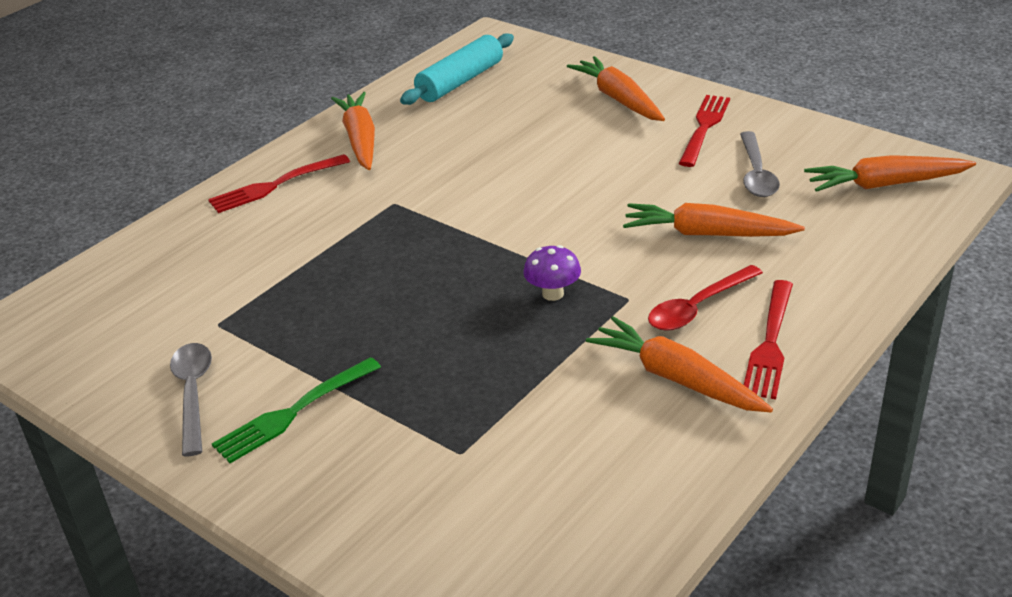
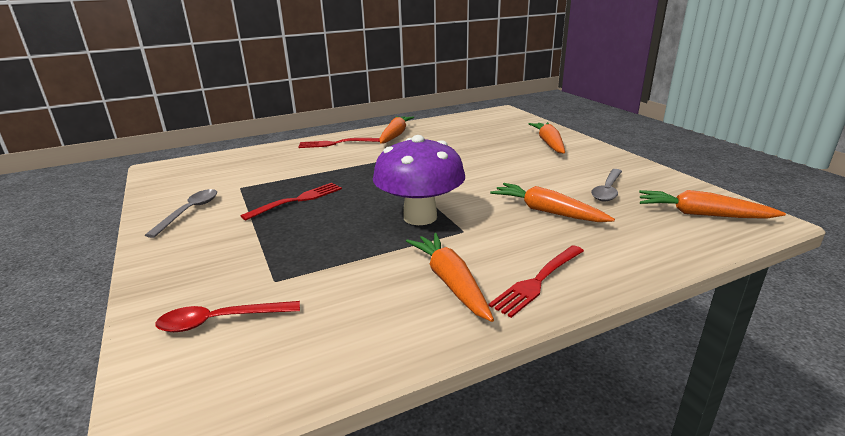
camera: 25 degrees right, 10 degrees down
green fork [212,357,381,463] -> none
turquoise rolling pin [400,34,514,105] -> none
purple mushroom [523,245,581,301] -> purple mushroom [373,135,465,225], size x2.31
red spoon [648,265,763,331] -> red spoon moved to [155,301,300,332]
red fork [679,95,730,167] -> red fork moved to [241,183,342,220]

